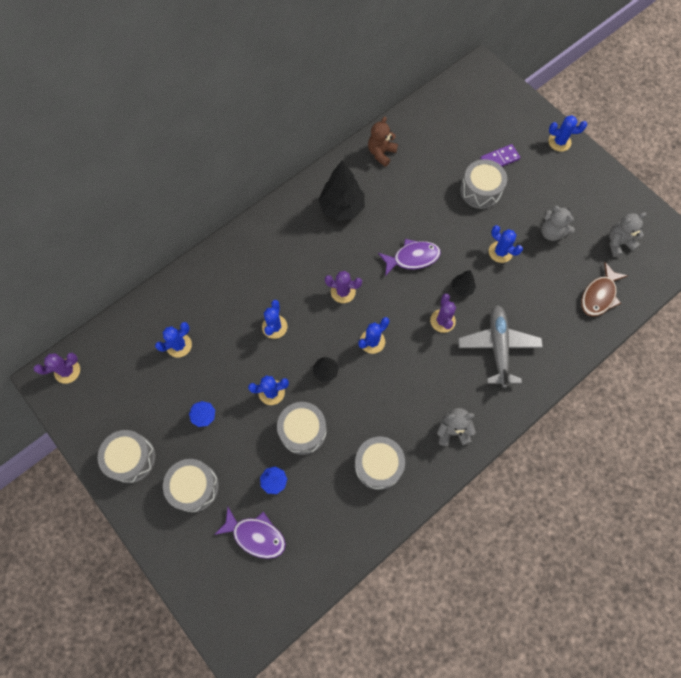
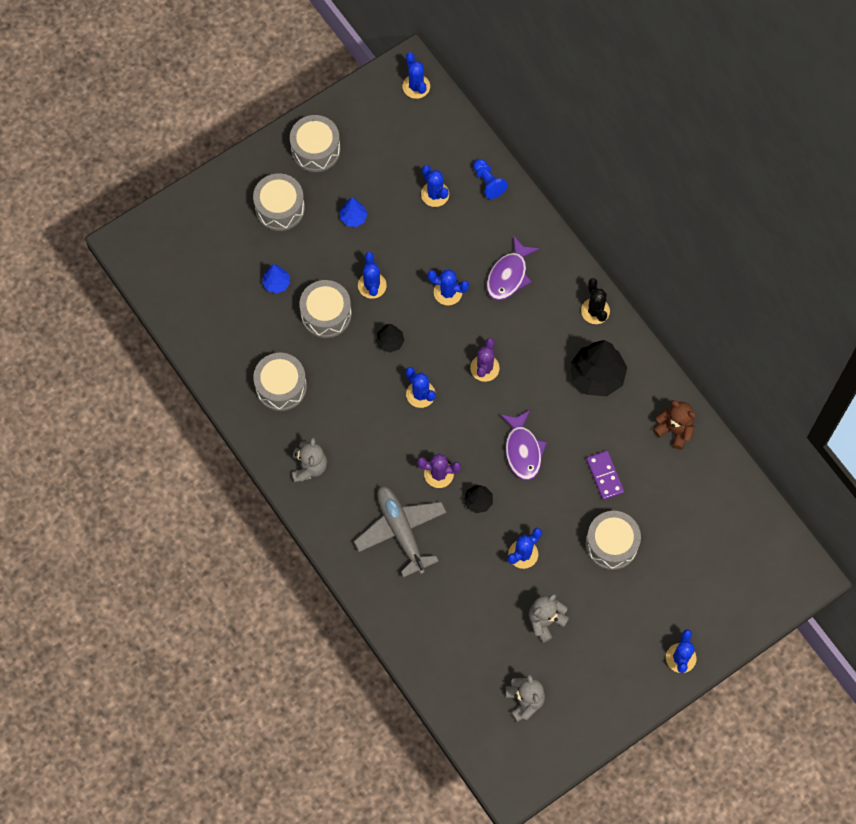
camera: 95 degrees right, 0 degrees up
purple cactus [34,353,80,384] -> blue cactus [403,52,430,99]
purple fish [214,507,286,559] -> purple fish moved to [486,236,540,301]
grey plane [458,305,543,388] -> grey plane turned 120 degrees counterclockwise [354,486,447,578]
purple domino [480,144,520,167] -> purple domino moved to [586,451,624,500]
brown fish [581,262,628,317] -> none
none -> blue pawn [473,159,508,199]
none -> black cactus [581,278,610,324]

